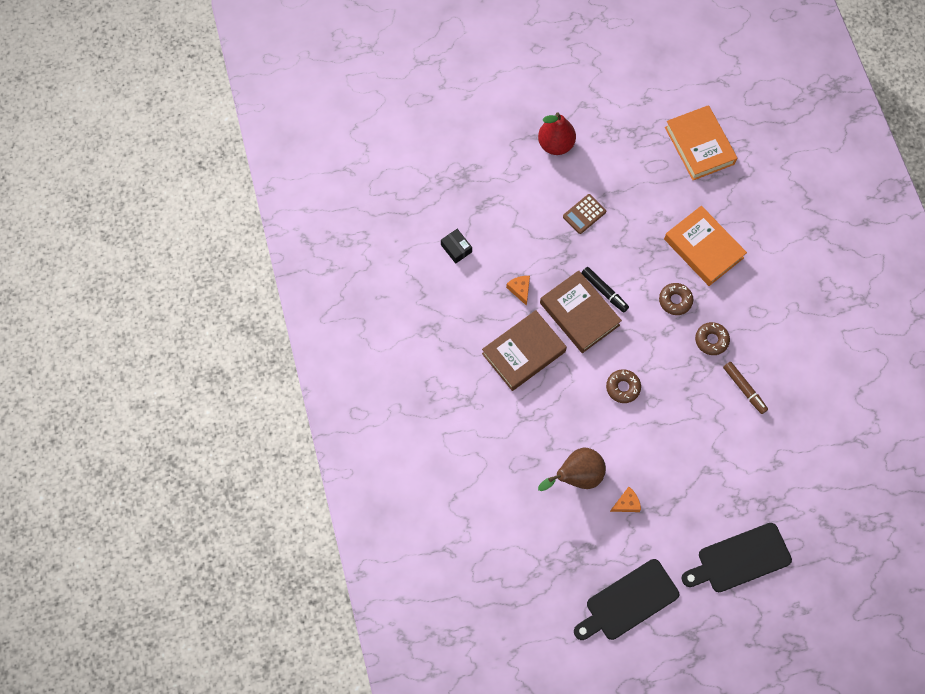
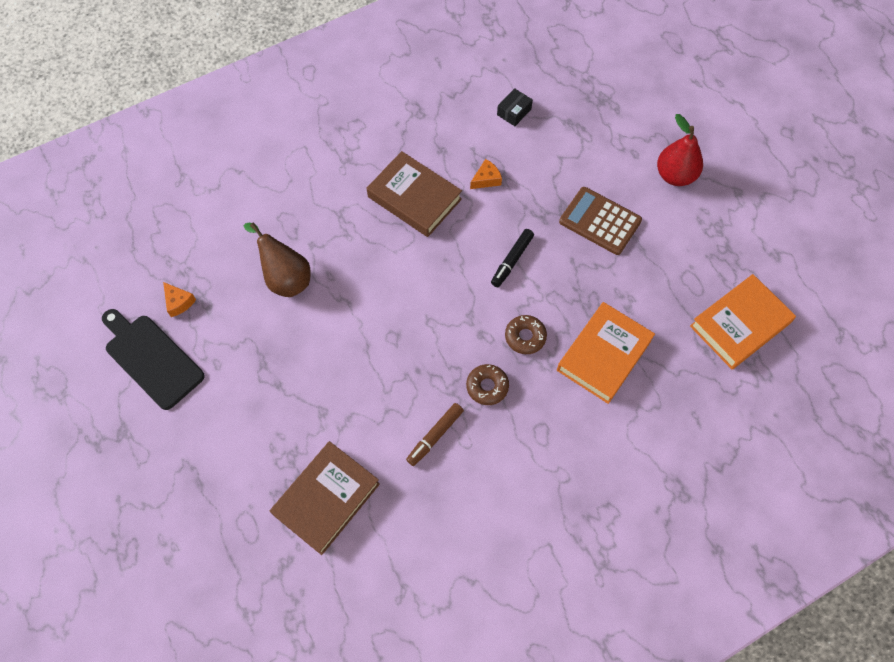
camera: 75 degrees right, 5 degrees down
brown book [540,270,622,353] -> brown book moved to [270,441,380,555]
brown calculator [563,194,606,234] -> brown calculator [559,187,642,255], size x1.58
brown donut [606,369,641,403] -> none
orange cheese [610,487,641,512] -> orange cheese moved to [163,282,196,317]
black cutting board [682,523,792,592] -> none

